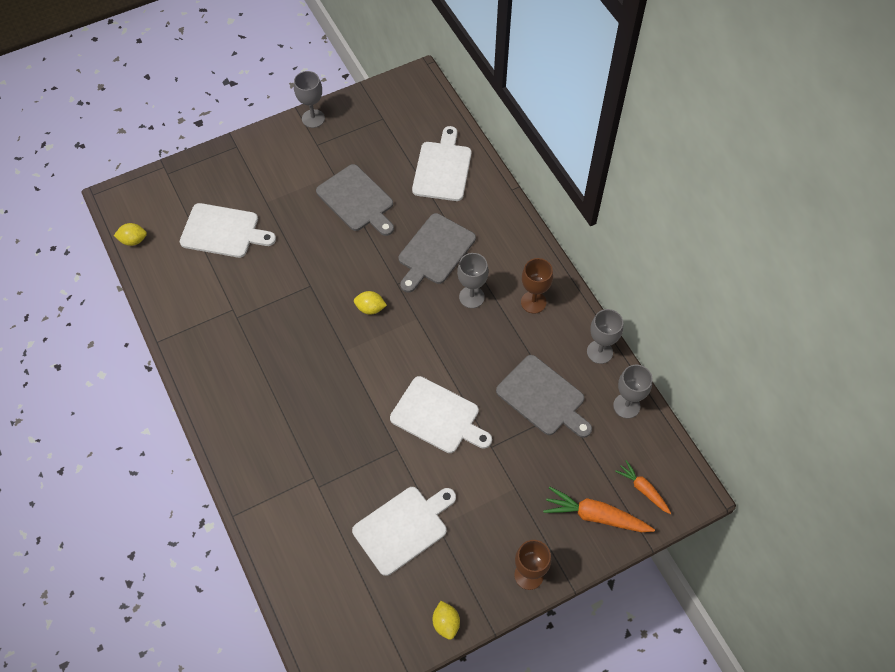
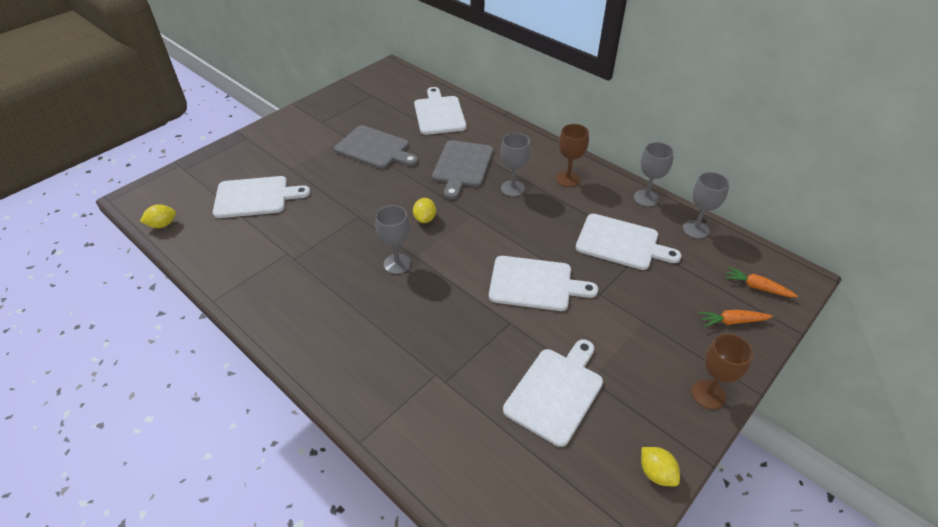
camera: 20 degrees left, 15 degrees down
grey goblet [294,71,325,128] -> grey goblet moved to [375,205,411,274]
yellow lemon [354,291,387,314] -> yellow lemon turned 75 degrees counterclockwise [413,198,436,223]
grey cutting board [496,355,592,438] -> white cutting board [576,214,681,270]
orange carrot [543,487,655,532] -> orange carrot [699,310,773,327], size x0.62

